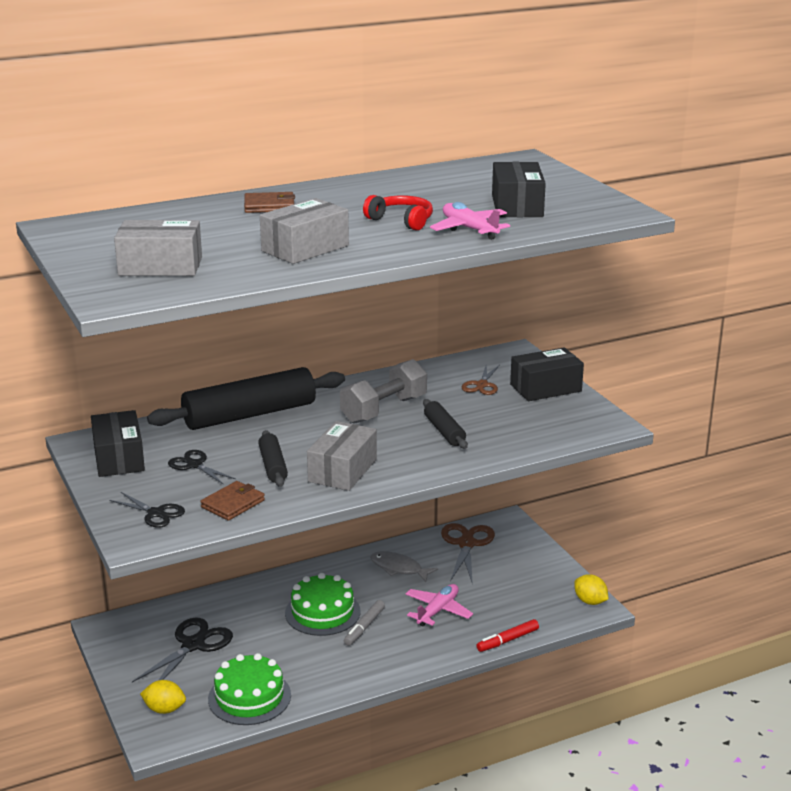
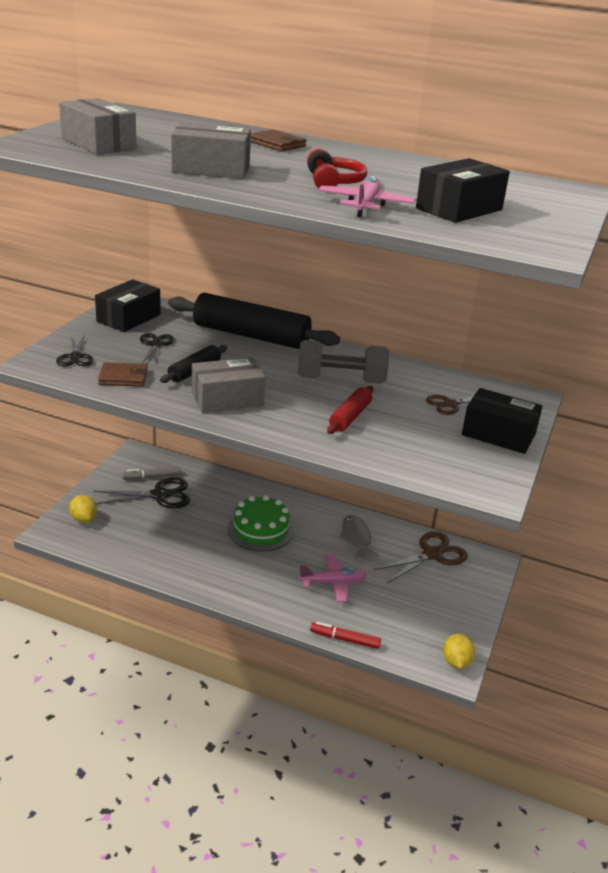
camera: 45 degrees right, 5 degrees up
green cake [208,653,291,725] -> none
grey marker [344,600,385,646] -> grey marker moved to [122,466,181,480]
black rolling pin [423,399,468,449] -> red rolling pin [327,386,373,434]

